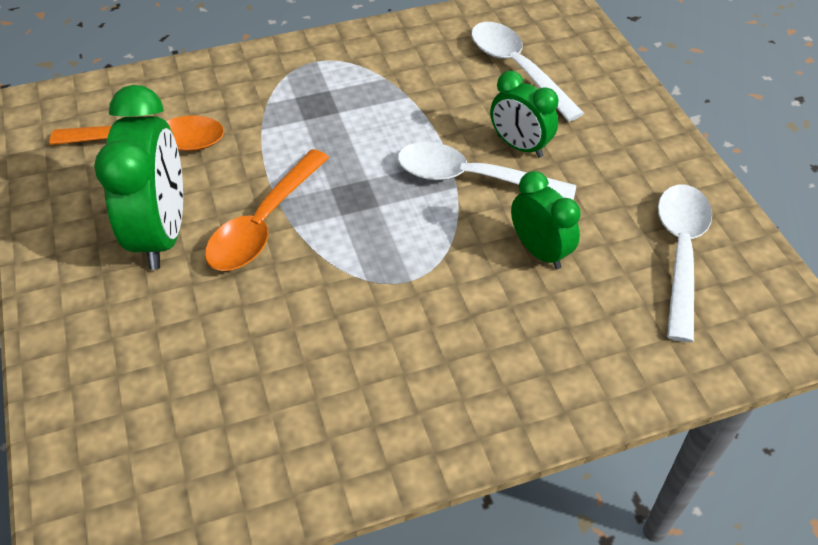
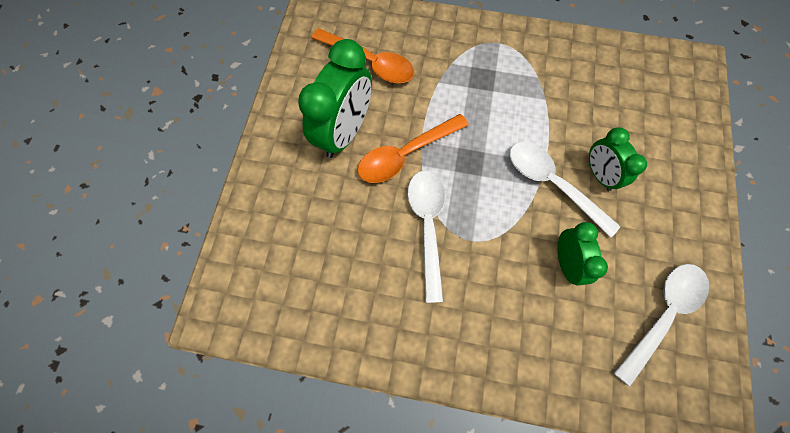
camera: 30 degrees right, 20 degrees up
white spoon [471,22,584,122] -> white spoon moved to [408,170,445,303]

